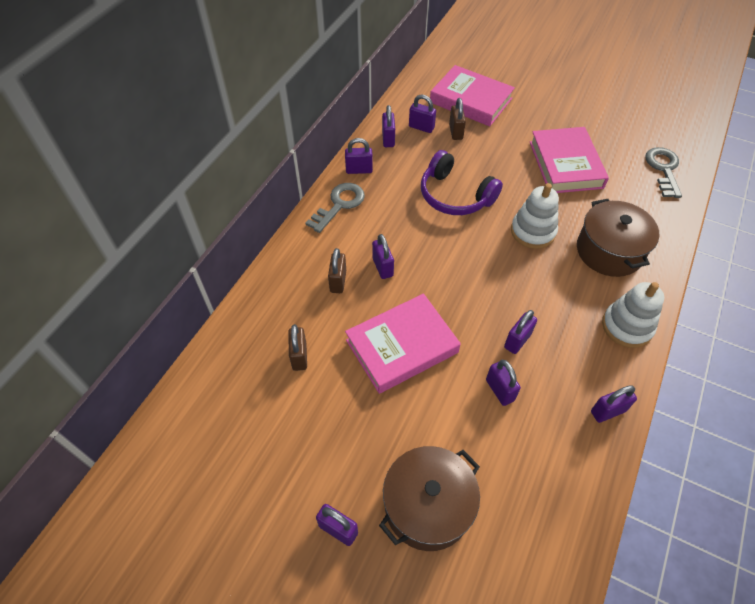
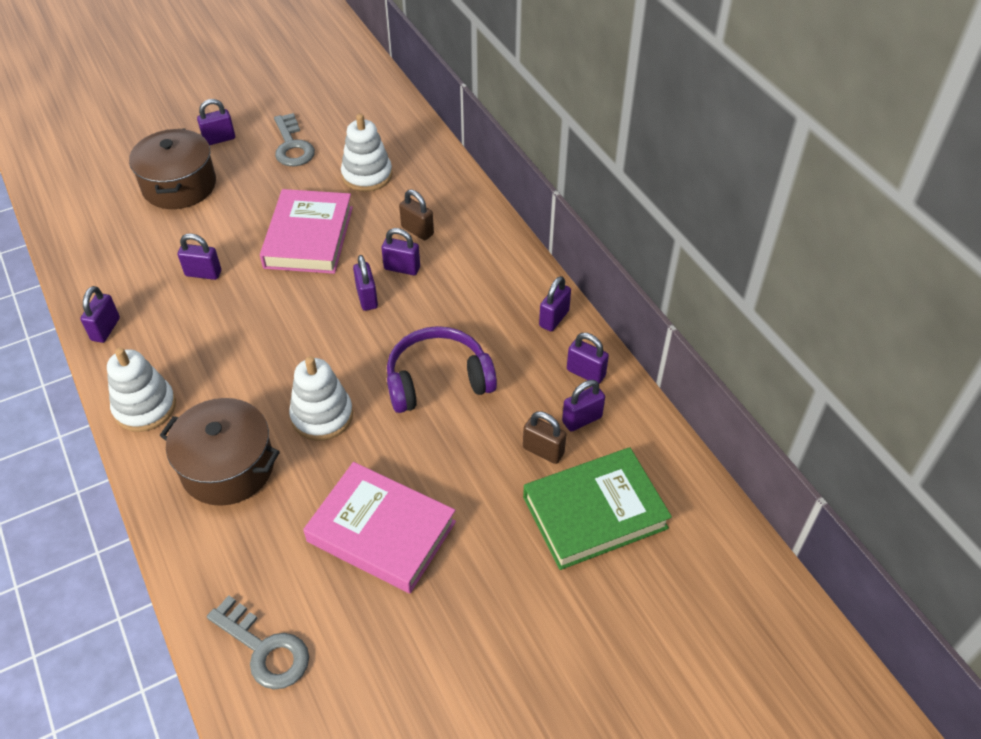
camera: 125 degrees right, 5 degrees down
brown padlock [288,324,307,371] -> white stacking toy [341,114,392,192]
grey key [305,183,365,233] -> grey key moved to [274,113,315,166]
pink book [430,65,515,126] -> green book [523,447,672,570]
purple padlock [504,310,537,354] -> purple padlock moved to [353,255,378,311]

